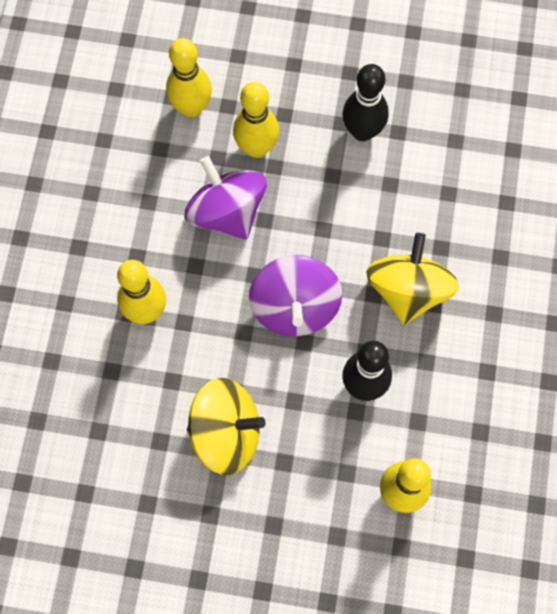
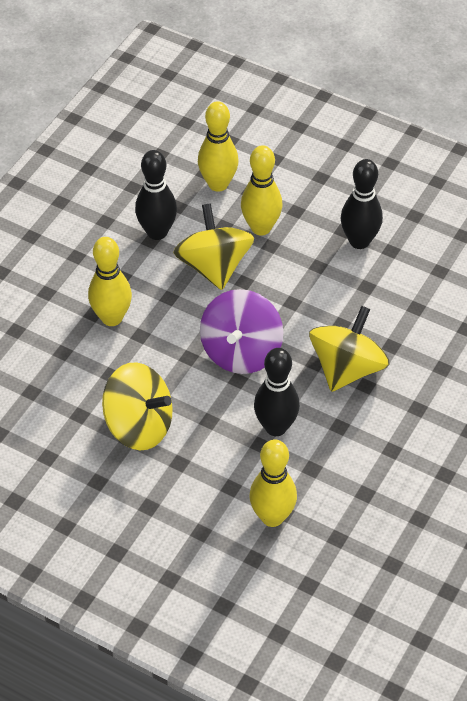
camera: 20 degrees right, 20 degrees down
purple spinning top [185,156,267,240] -> yellow spinning top [173,203,254,290]
none -> black bowling pin [135,150,177,240]

